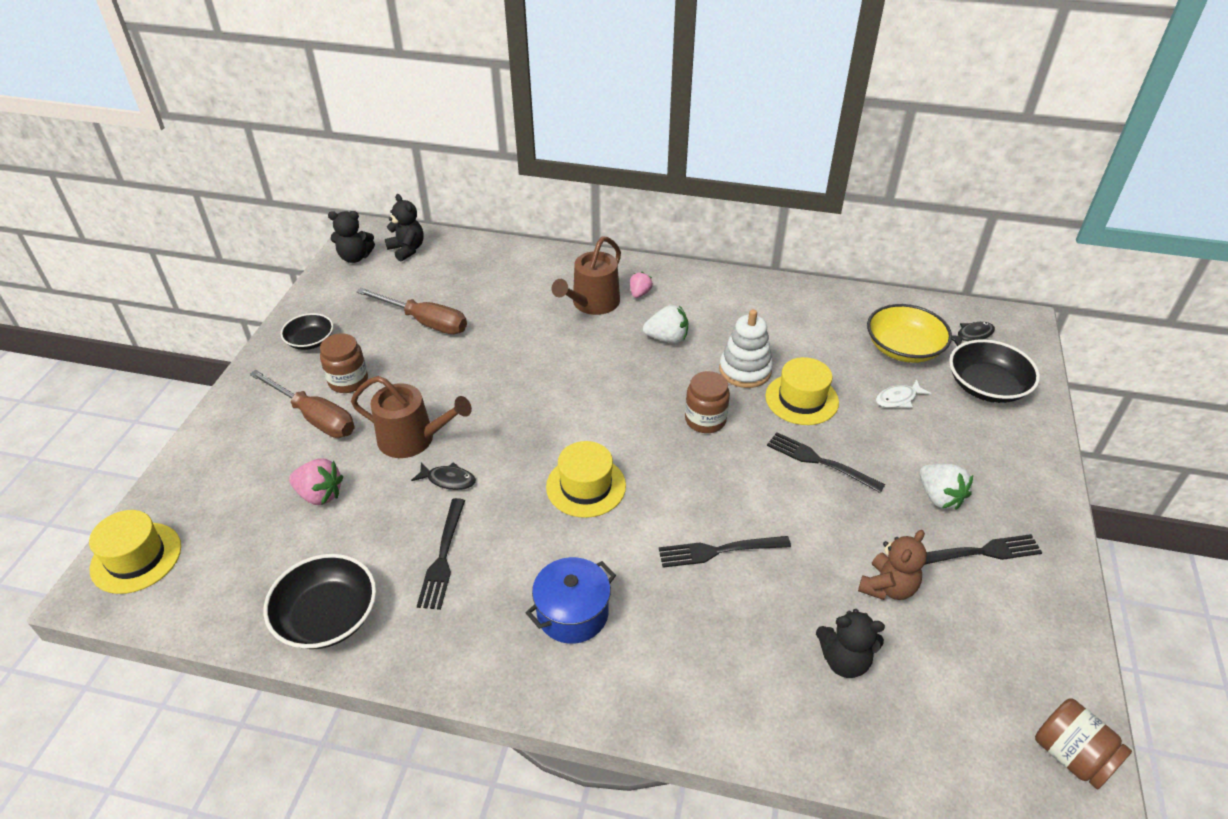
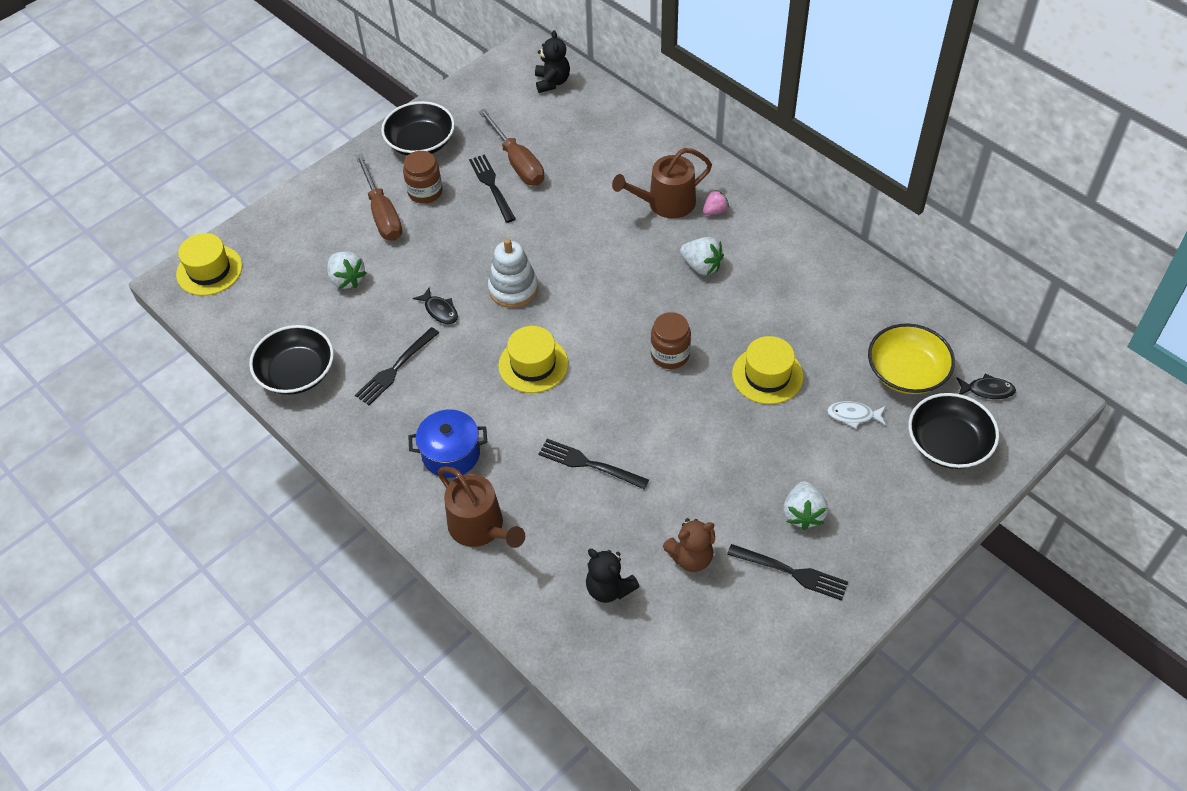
camera: 35 degrees right, 10 degrees up
black bowl [281,313,333,350] -> black bowl [381,101,455,156], size x1.59
pink strawberry [289,459,344,505] -> white strawberry [327,252,367,289]
black teddy bear [328,211,375,263] -> none
brown watering can [351,376,472,458] -> brown watering can moved to [438,466,525,548]
white stacking toy [719,309,773,388] -> white stacking toy moved to [488,238,538,308]
black fork [767,432,885,493] -> black fork moved to [469,154,516,223]
brown jar [1035,699,1132,789] -> none

